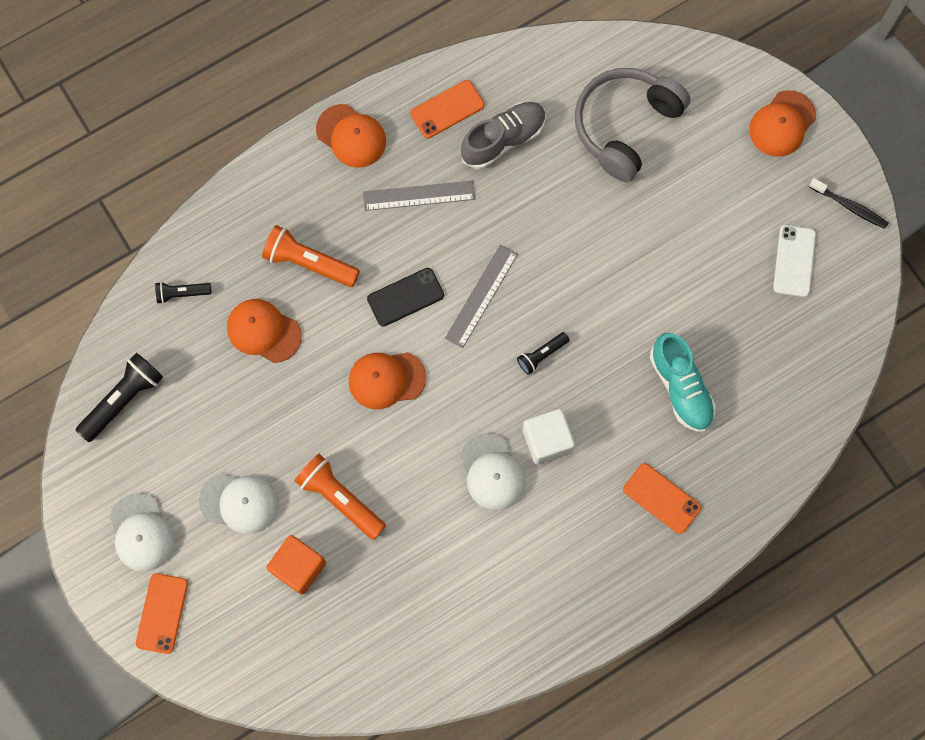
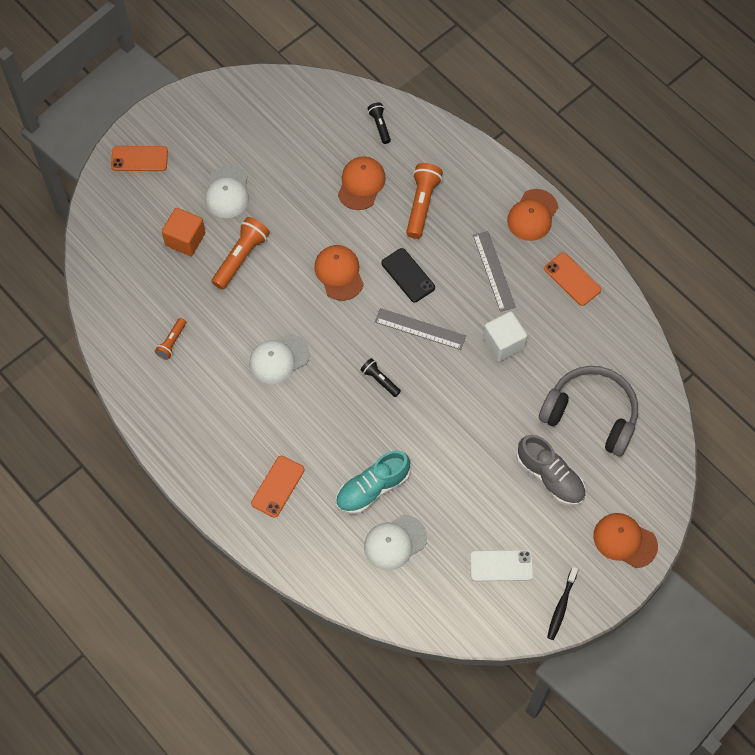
camera: 80 degrees right, 10 degrees down
black flashlight [76,353,163,442] -> none
white cap [109,493,175,571] -> white cap moved to [364,515,427,571]
grey shoe [461,102,546,169] -> grey shoe moved to [517,435,586,506]
white cube [523,409,575,465] -> white cube moved to [483,311,528,361]
none -> orange flashlight [155,318,186,360]

